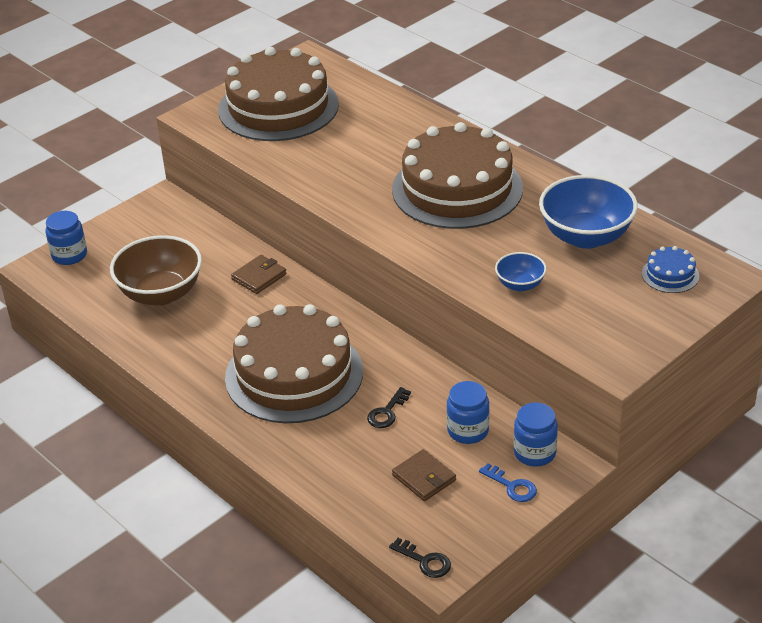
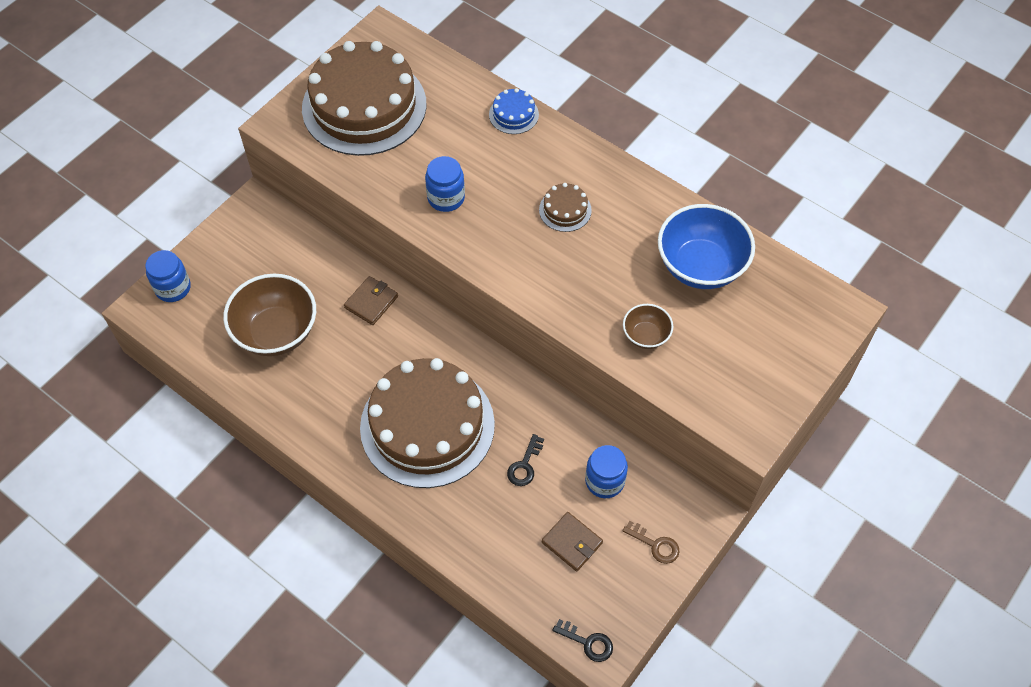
camera: 10 degrees left, 20 degrees up
brown cake [392,122,523,229] -> brown cake [539,183,592,232], size x0.40
blue key [479,463,537,502] -> brown key [622,521,679,564]
blue bowl [495,252,546,292] -> brown bowl [623,304,673,349]
blue jar [513,403,558,467] -> blue jar moved to [425,156,465,212]
blue cake [642,246,699,293] -> blue cake moved to [489,88,539,134]

